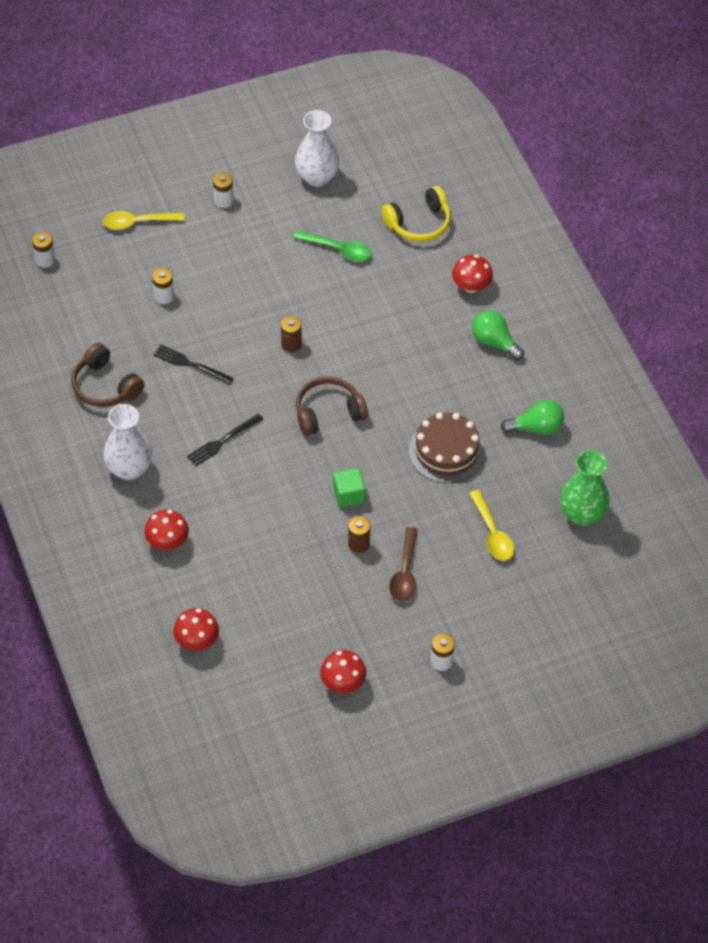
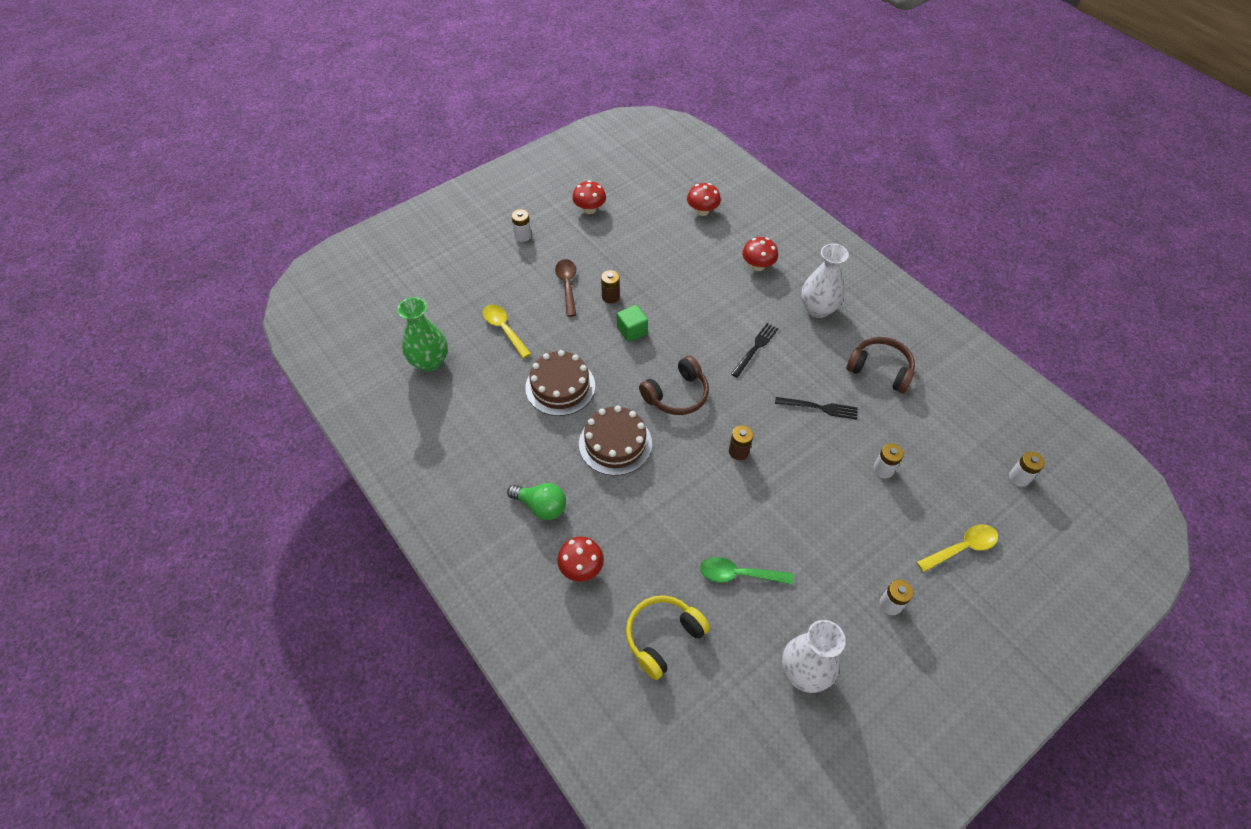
camera: 165 degrees right, 0 degrees up
green light bulb [501,400,564,435] -> none
none -> brown cake [579,406,652,476]

